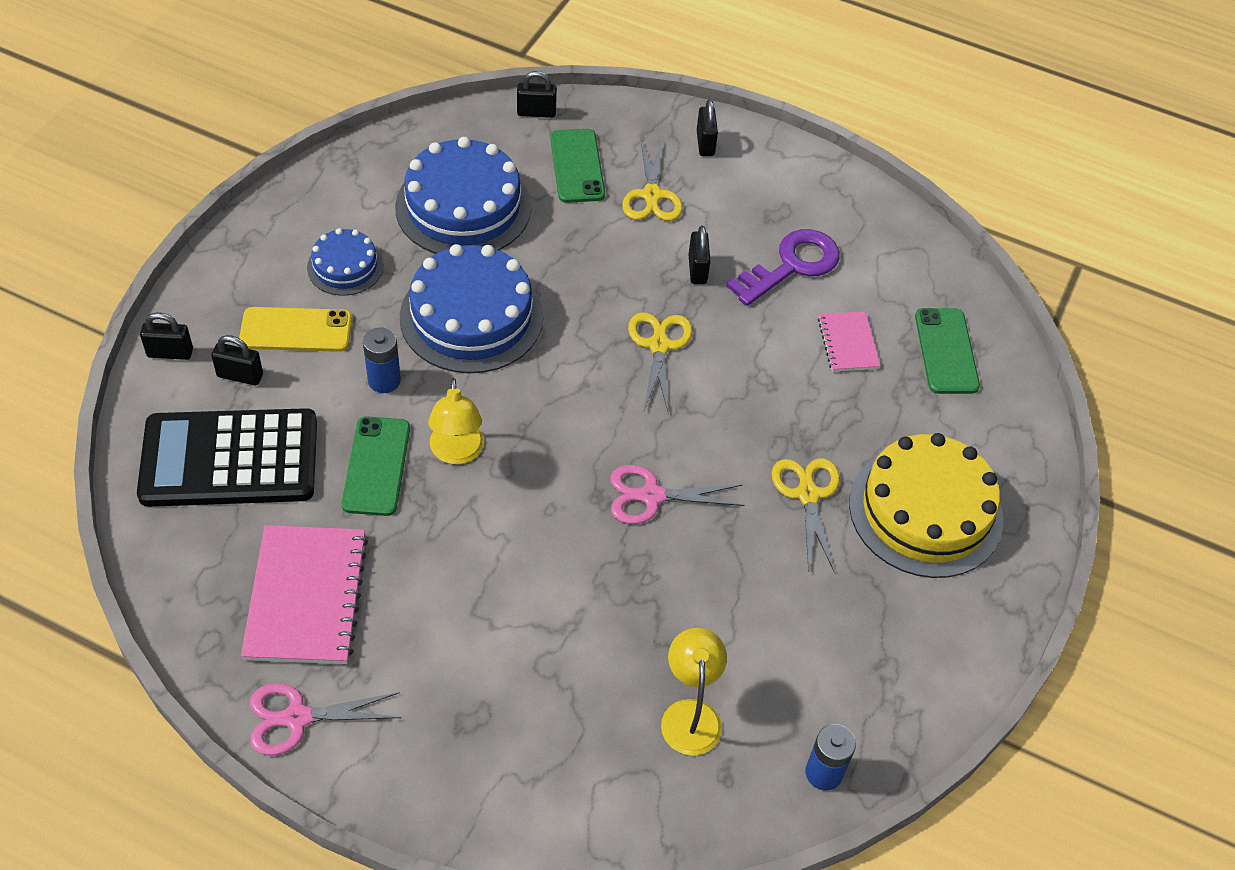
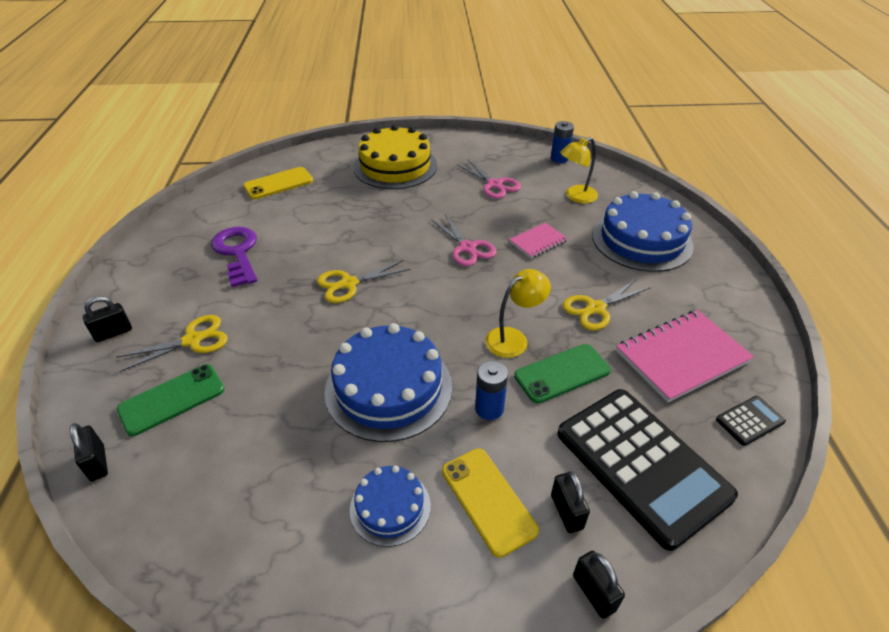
camera: 115 degrees left, 10 degrees down
pink scissors [250,683,401,755] -> pink scissors moved to [457,160,521,199]
blue cake [395,137,531,254] -> blue cake moved to [592,191,694,272]
black padlock [688,226,711,284] -> none
purple key [726,229,840,306] -> purple key turned 45 degrees clockwise [211,227,257,288]
yellow scissors [772,458,840,572] -> yellow scissors moved to [563,279,651,331]
pink notebook [818,311,880,372] -> pink notebook moved to [509,223,568,258]
green phone [915,308,980,394] -> yellow phone [243,167,313,199]
none -> black calculator [716,396,786,446]

